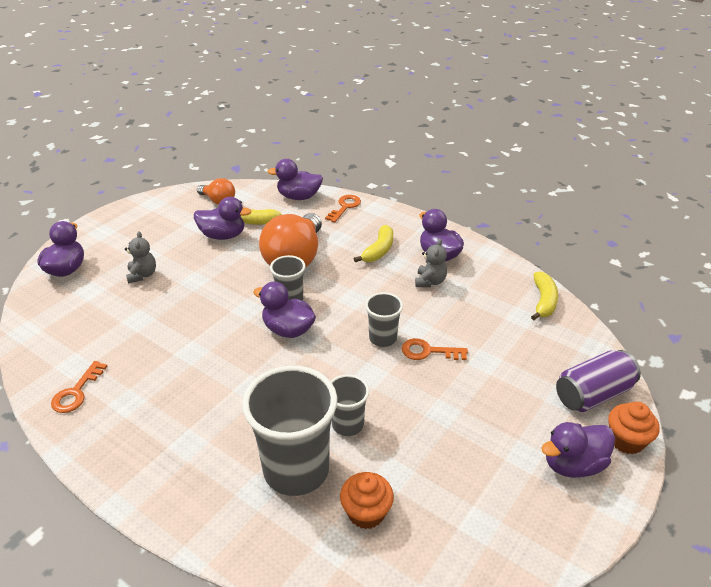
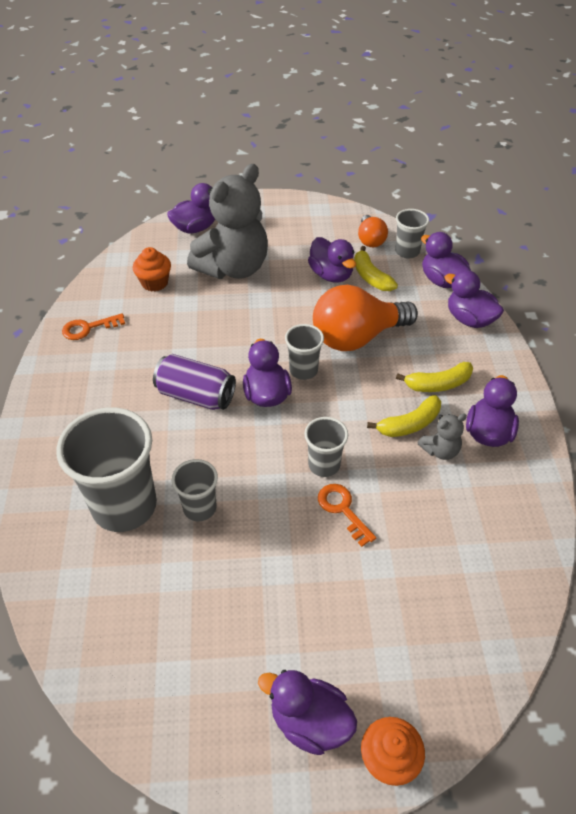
camera: 50 degrees right, 10 degrees up
grey teddy bear [125,231,156,284] -> grey teddy bear [187,164,268,279], size x2.38
orange key [325,195,361,222] -> purple duck [444,270,504,328]
orange cupcake [340,472,394,529] -> orange cupcake moved to [133,247,171,292]
yellow banana [531,272,558,320] -> yellow banana moved to [367,395,441,437]
purple can [556,350,641,412] -> purple can moved to [153,354,236,410]
none -> grey cup [395,209,429,258]

